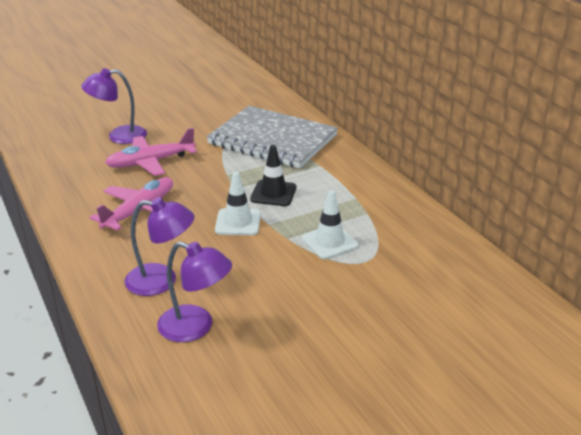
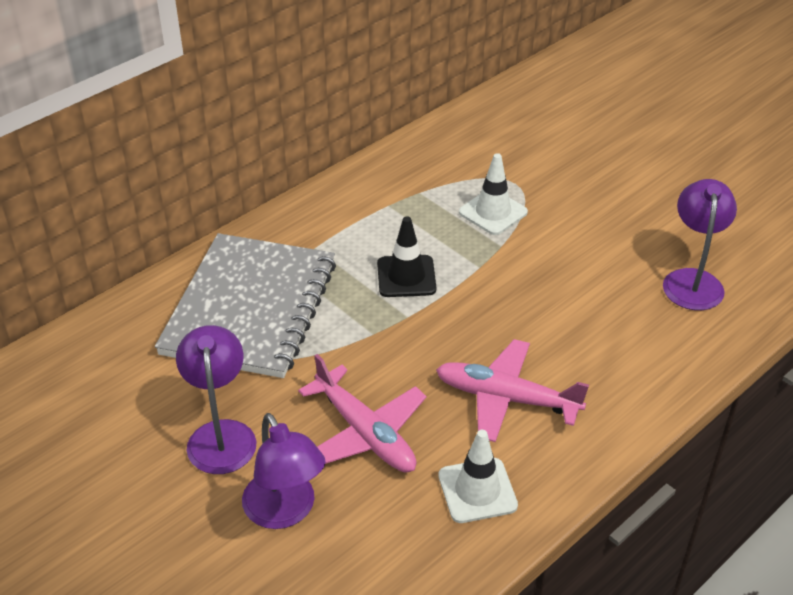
camera: 105 degrees left, 10 degrees up
purple lamp [124,198,195,296] -> purple lamp moved to [176,325,256,474]
white traffic cone [215,172,261,235] -> white traffic cone moved to [438,430,518,523]

